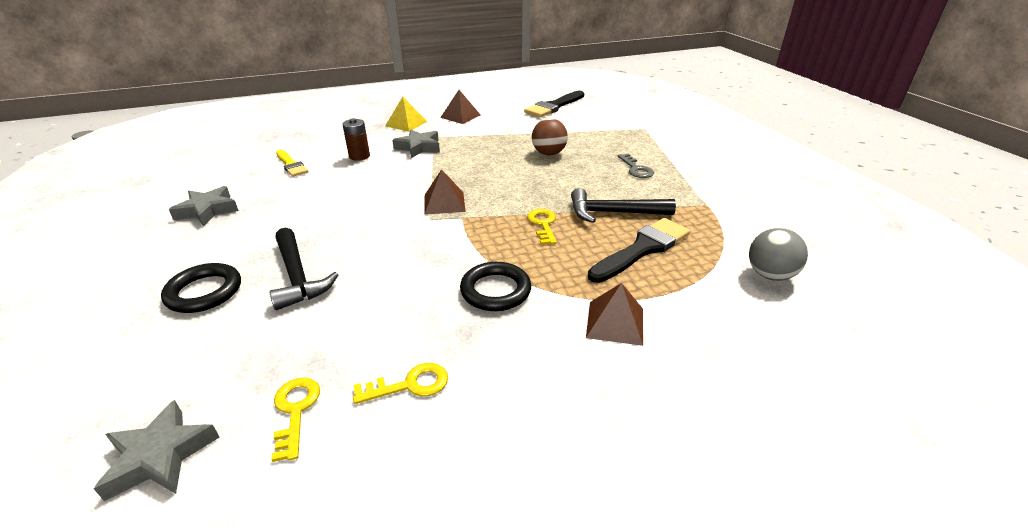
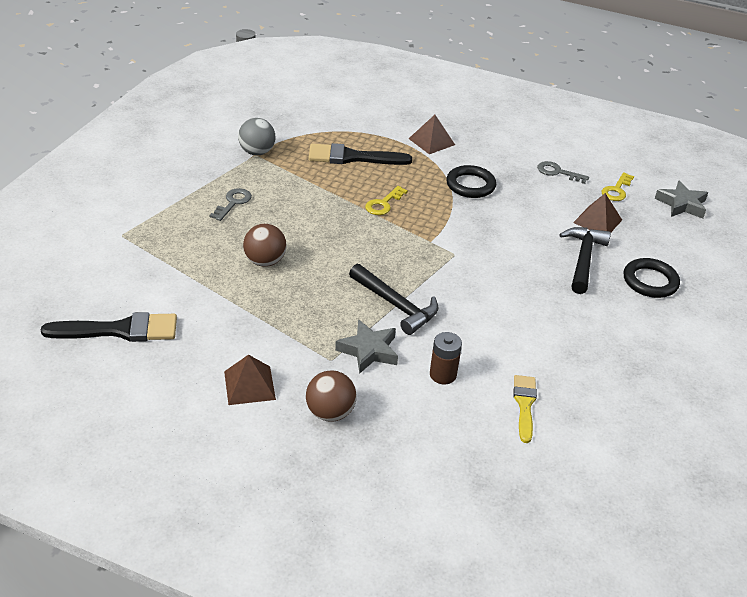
camera: 140 degrees left, 5 degrees up
grey star [169,186,239,226] -> none
yellow key [353,363,448,404] -> grey key [537,161,589,184]
yellow pyramid [385,97,427,132] -> brown ball [306,370,357,422]
brown pyramid [424,169,466,215] -> brown pyramid moved to [573,193,622,232]
black hammer [571,188,676,223] -> black hammer moved to [349,264,438,335]
grey ball [749,228,808,281] -> grey ball moved to [238,118,275,155]

